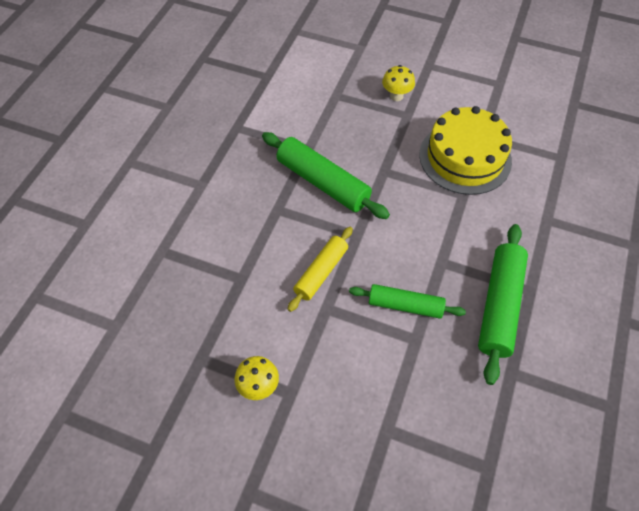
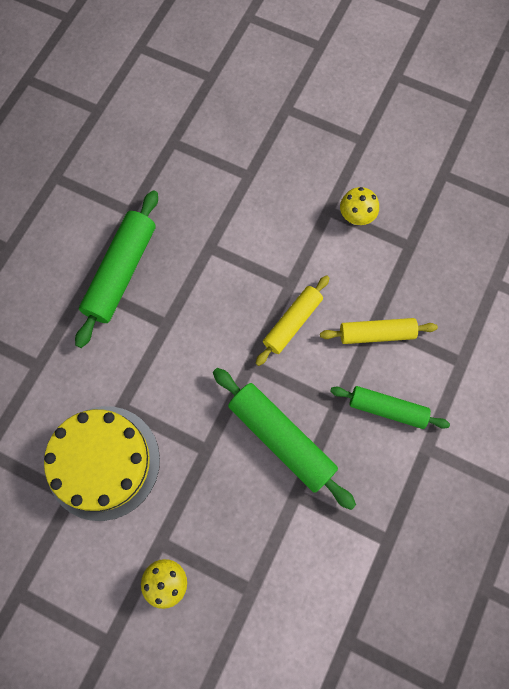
camera: 175 degrees left, 15 degrees up
green rolling pin [349,284,466,319] -> green rolling pin moved to [330,386,450,429]
none -> yellow rolling pin [320,318,438,344]

